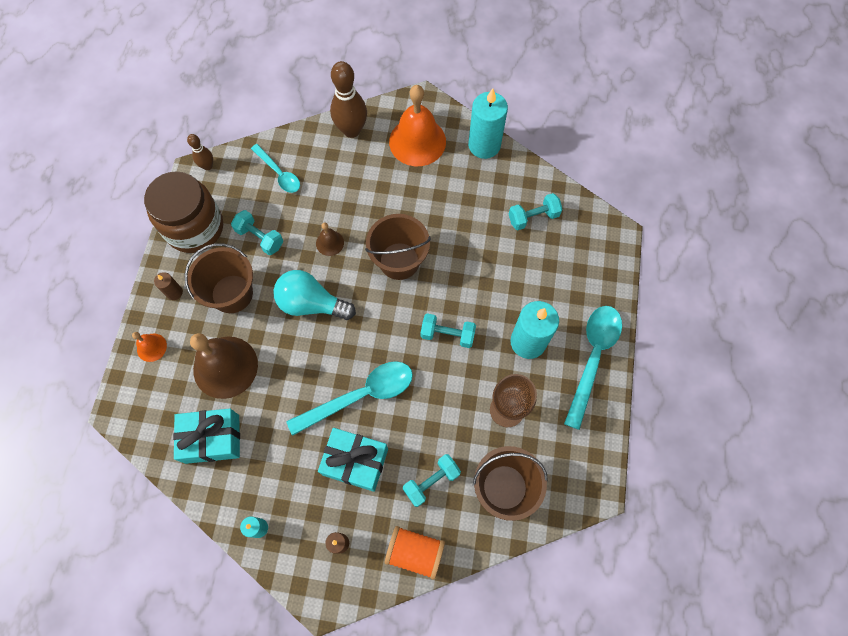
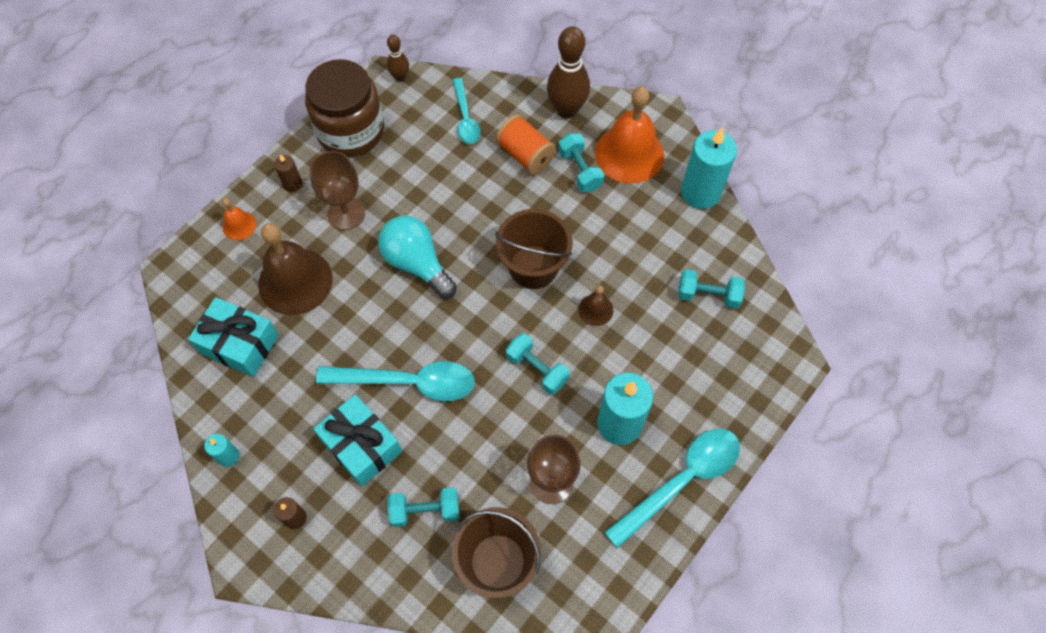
camera: 30 degrees right, 5 degrees down
brown bucket [185,243,253,313] -> brown goblet [310,151,365,230]
turquoise dumbbell [231,210,283,255] -> turquoise dumbbell moved to [558,133,604,192]
brown bell [316,223,344,256] -> brown bell moved to [579,285,613,326]
orange spool [385,526,445,580] -> orange spool moved to [495,114,556,174]

